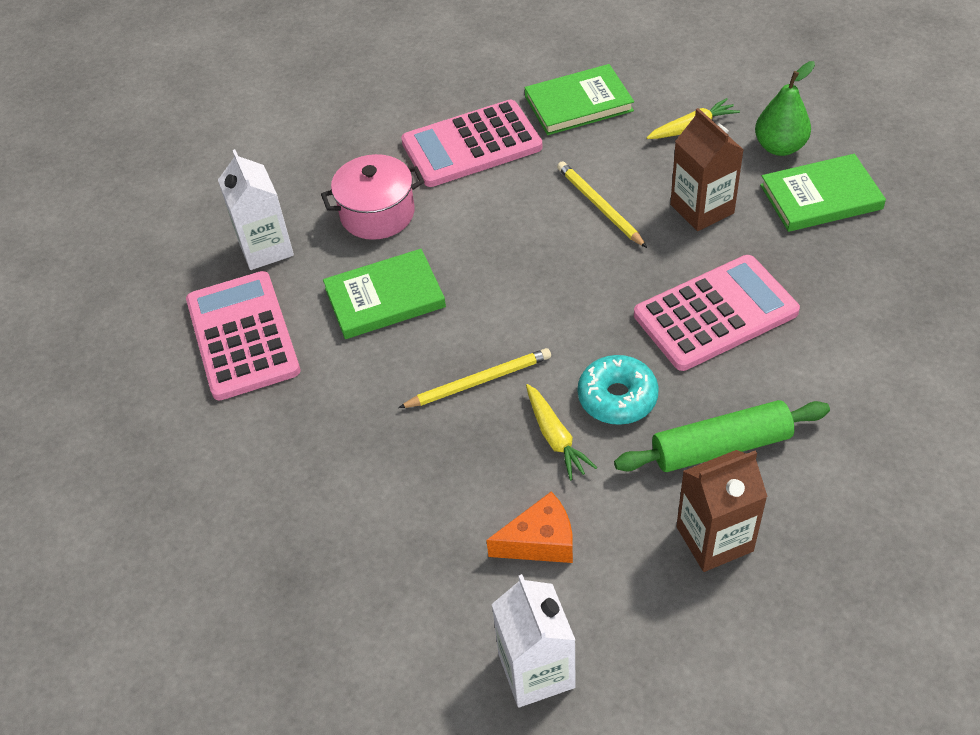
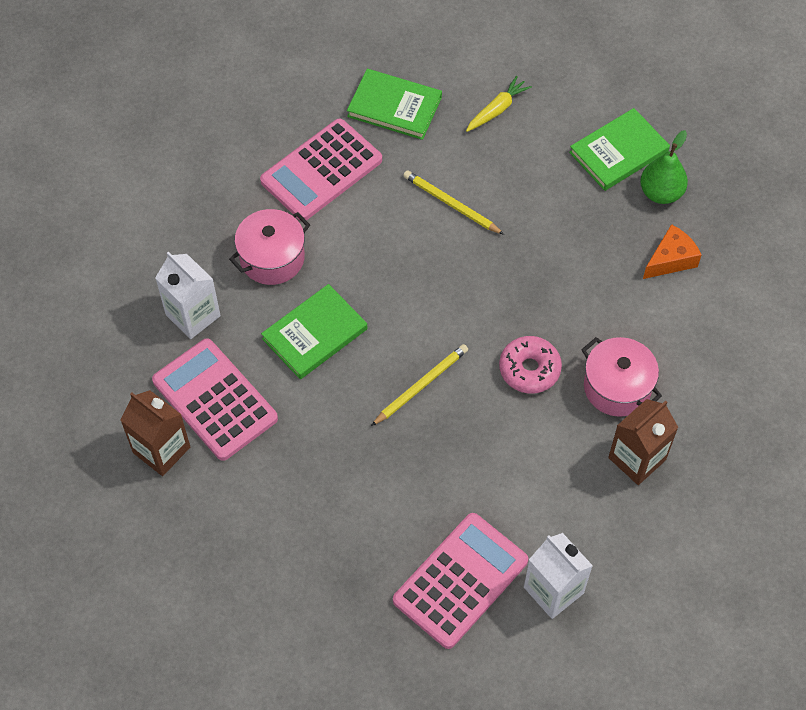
camera: 25 degrees left, 10 degrees up
orange cheese [486,491,573,563] -> orange cheese moved to [643,224,701,279]
green book [525,64,634,135] -> green book turned 60 degrees clockwise [347,69,442,140]
yellow carrot [526,384,597,481] -> none
turquoise donut [578,355,659,425] -> pink donut [499,336,562,394]
green rolling pin [614,400,830,472] -> pink pot [581,337,662,417]
pink calculator [634,255,800,371] -> pink calculator moved to [393,513,528,649]
brown carton [670,108,744,231] -> brown carton moved to [120,390,190,476]
green pear [755,61,815,156] -> green pear moved to [640,130,688,204]

